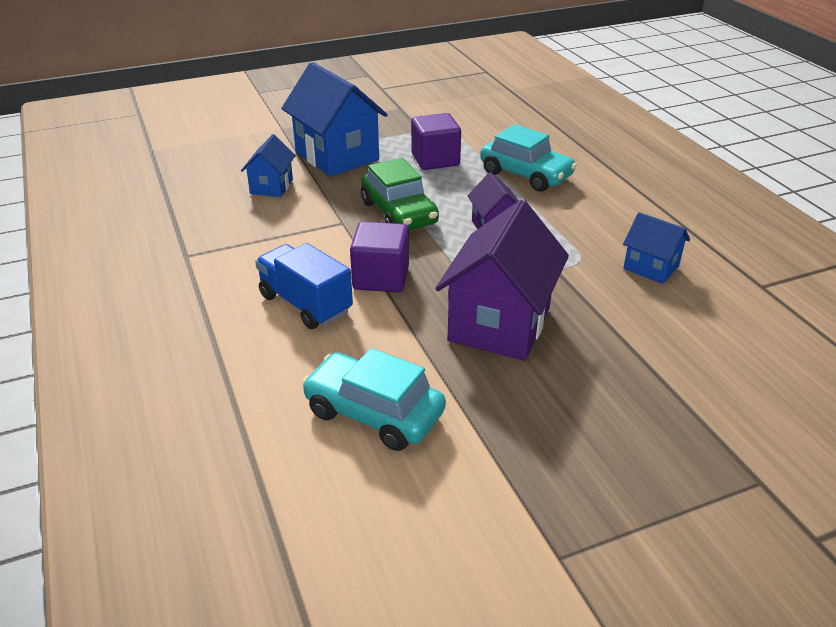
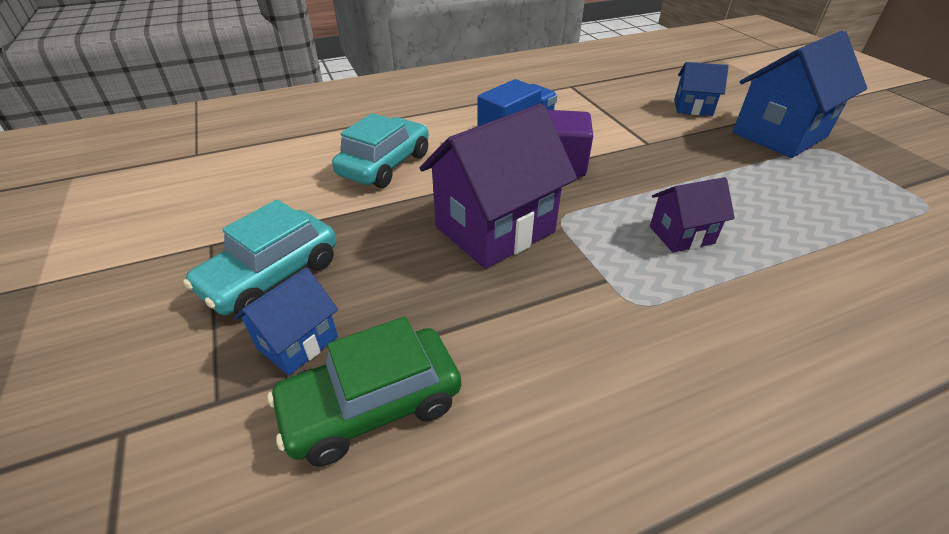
camera: 90 degrees right, 5 degrees up
green car [361,158,439,230] -> green car moved to [268,317,461,466]
purple cube [411,113,461,170] -> none
purple house [435,200,569,361] -> purple house turned 60 degrees counterclockwise [420,103,577,269]
turquoise car [480,124,577,192] -> turquoise car moved to [184,200,336,317]
blue house [623,212,690,284] -> blue house moved to [234,267,338,376]

